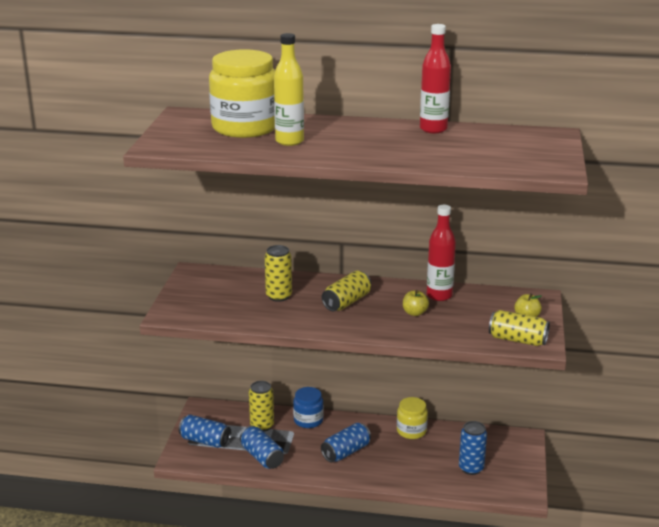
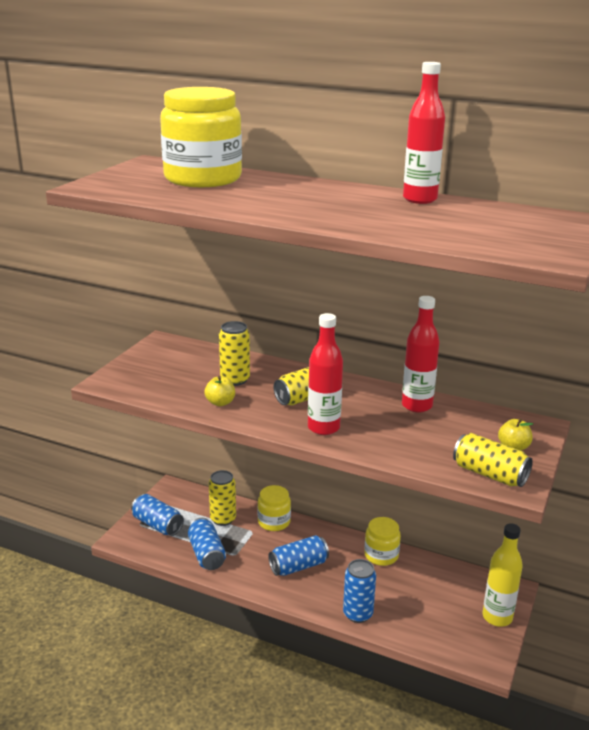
camera: 15 degrees right, 0 degrees up
yellow bottle [274,33,304,146] -> yellow bottle moved to [483,523,523,627]
blue jar [293,387,324,428] -> yellow jar [258,485,291,531]
yellow apple [403,290,429,316] -> yellow apple moved to [204,376,235,406]
blue can [459,421,487,475] -> blue can moved to [343,559,376,623]
none -> red bottle [308,313,343,435]

